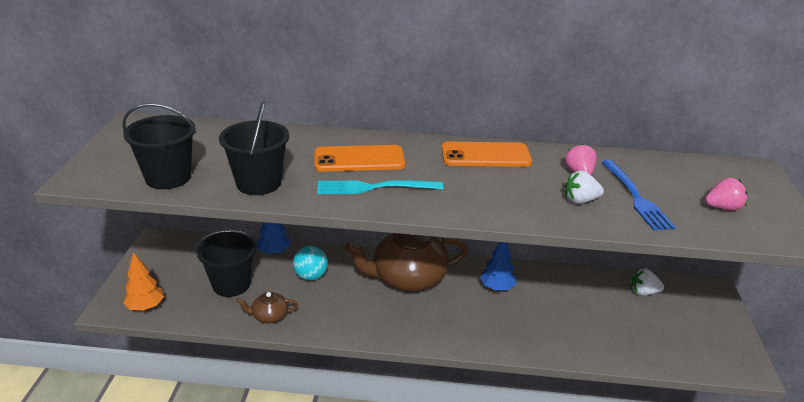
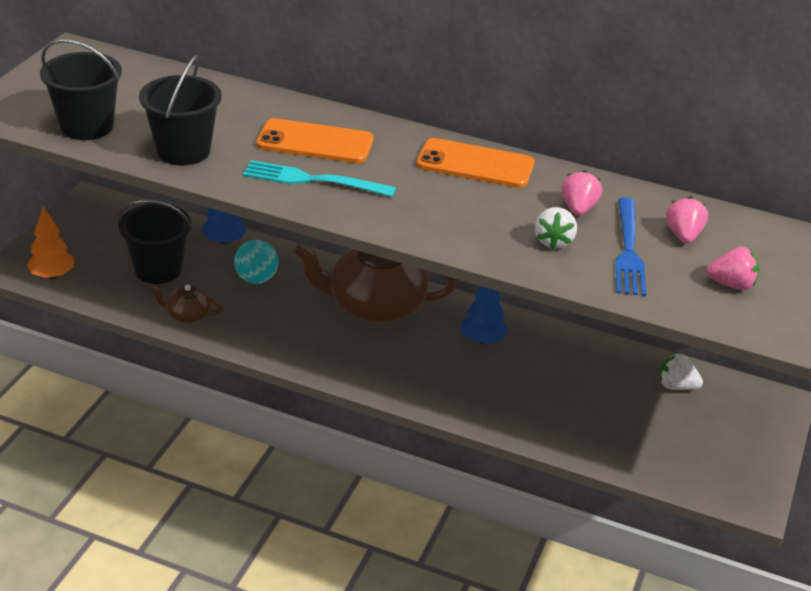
camera: 15 degrees right, 5 degrees up
white strawberry [565,171,604,204] -> white strawberry turned 90 degrees counterclockwise [535,207,577,250]
none -> pink strawberry [666,196,708,243]

